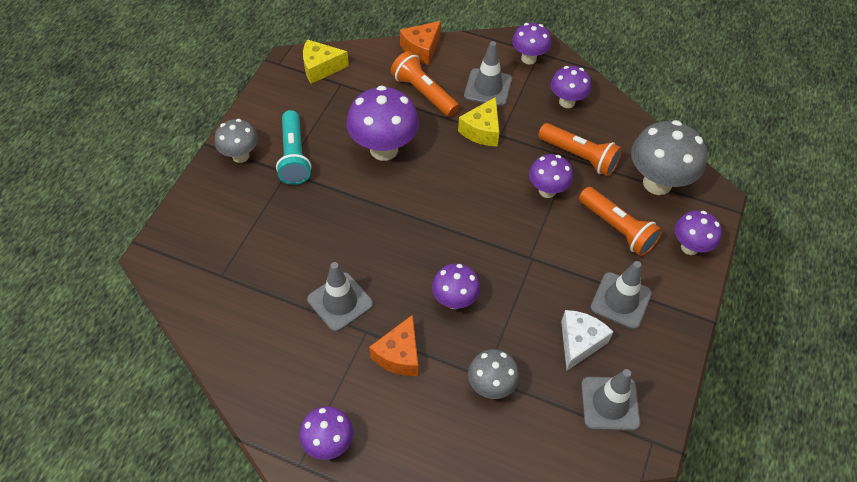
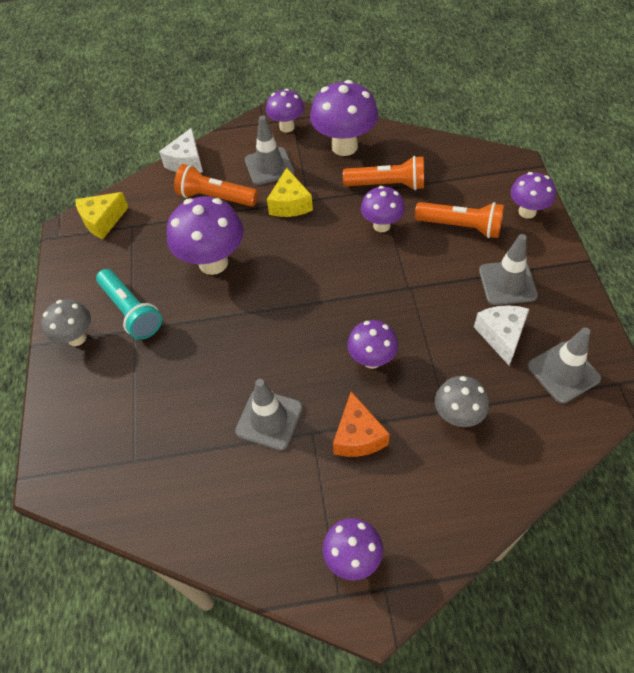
camera: 25 degrees left, 0 degrees up
orange cheese [400,21,441,65] -> white cheese [159,128,203,173]
purple mushroom [551,66,591,108] -> purple mushroom [310,80,378,156], size x1.67
grey mushroom [631,120,707,195] -> none

